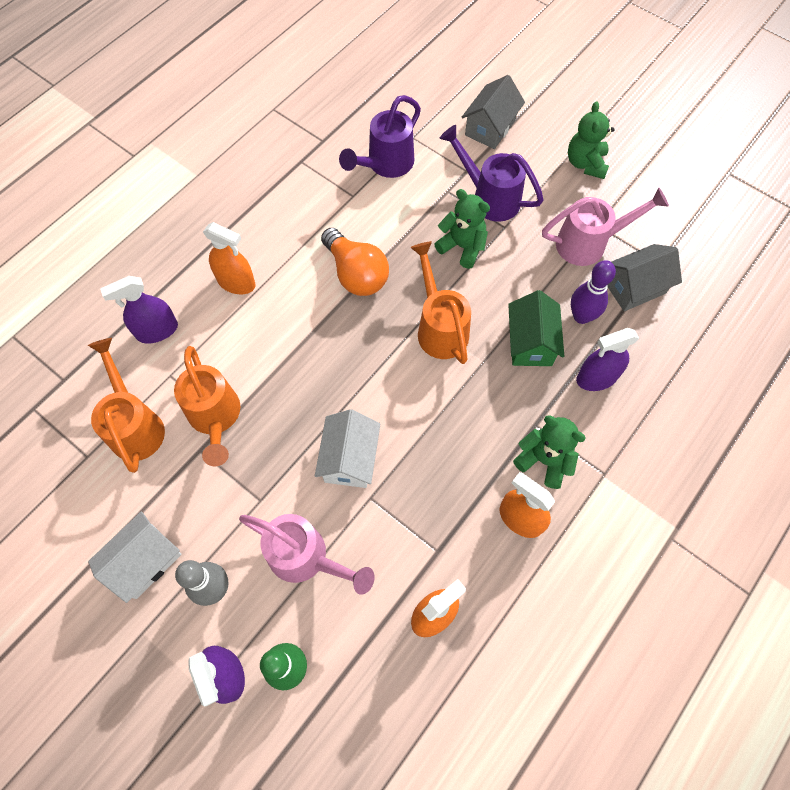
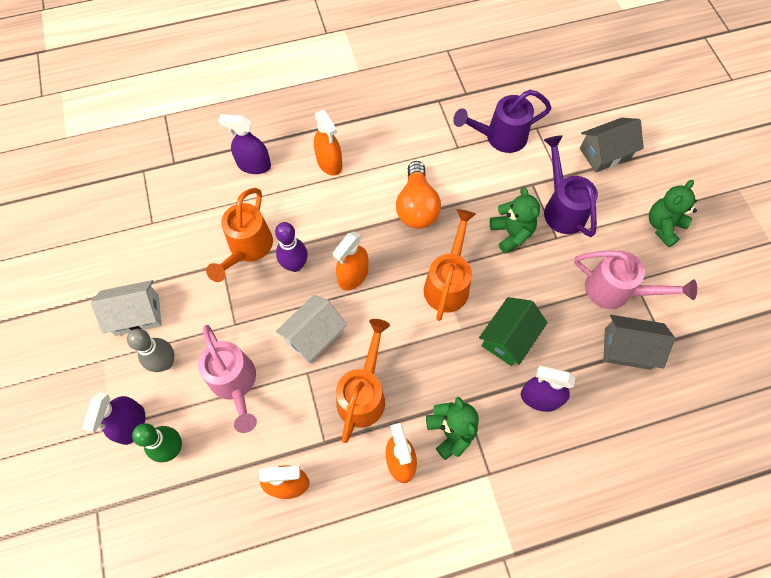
camera: 35 degrees right, 0 degrees up
orange watering can [88,338,165,473] -> orange watering can moved to [336,319,390,443]
purple bowling pin [571,260,616,324] -> purple bowling pin moved to [275,222,308,272]
none -> orange spray bottle [333,231,368,291]

